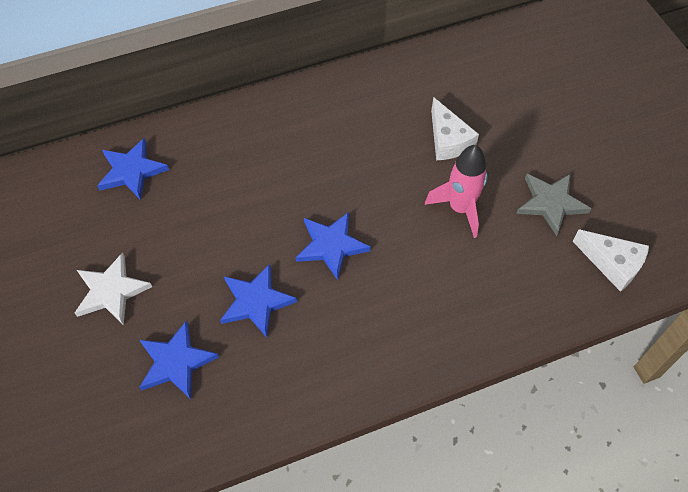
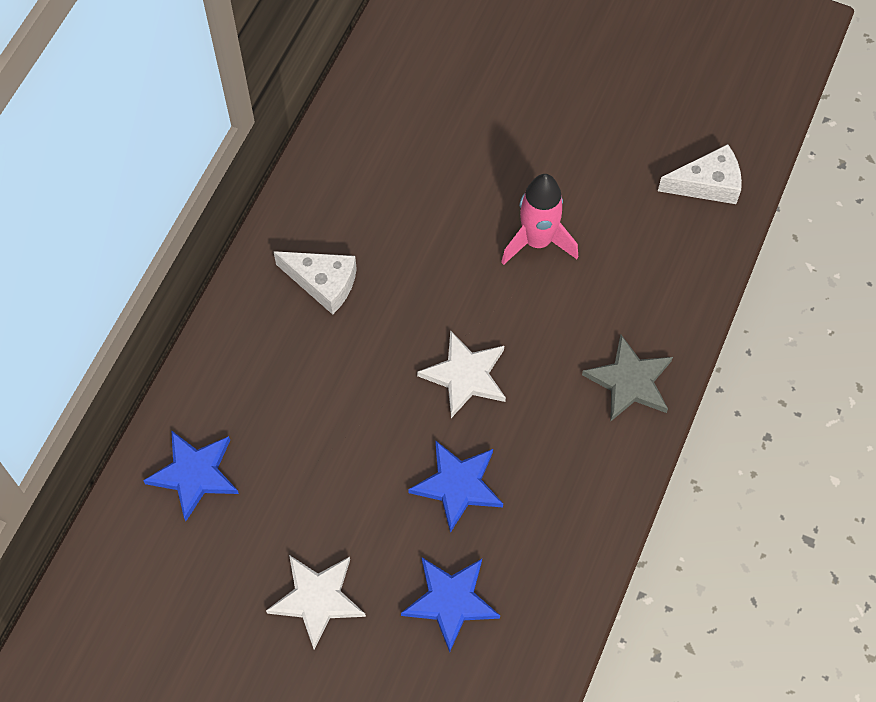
camera: 45 degrees left, 5 degrees up
blue star [296,212,371,280] -> white star [417,330,506,418]
white cheese [431,97,479,160] -> white cheese moved to [273,251,357,315]
grey star [516,173,591,236] -> grey star moved to [582,335,673,422]

